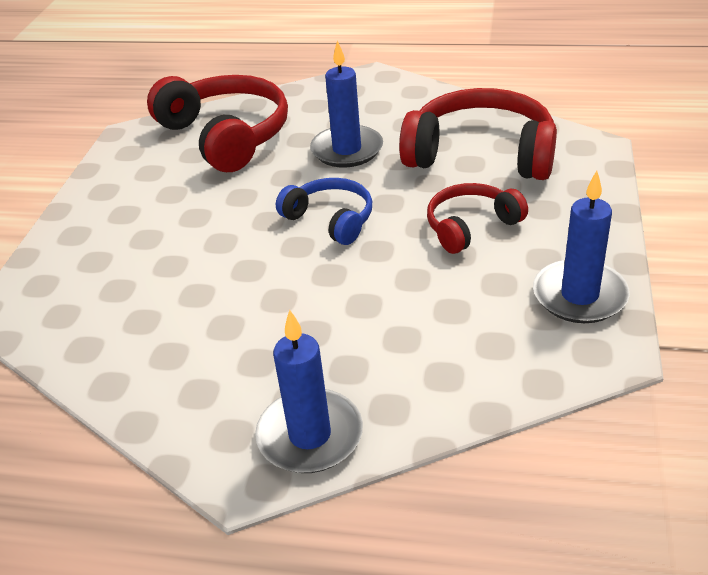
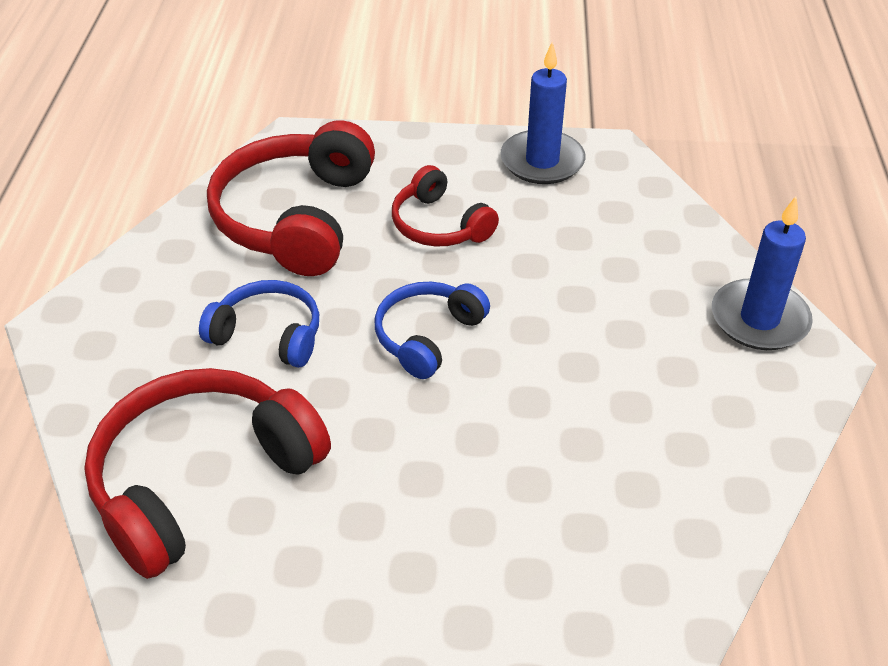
camera: 100 degrees left, 5 degrees up
blue candle [310,40,383,167] -> blue headphones [199,280,319,368]

